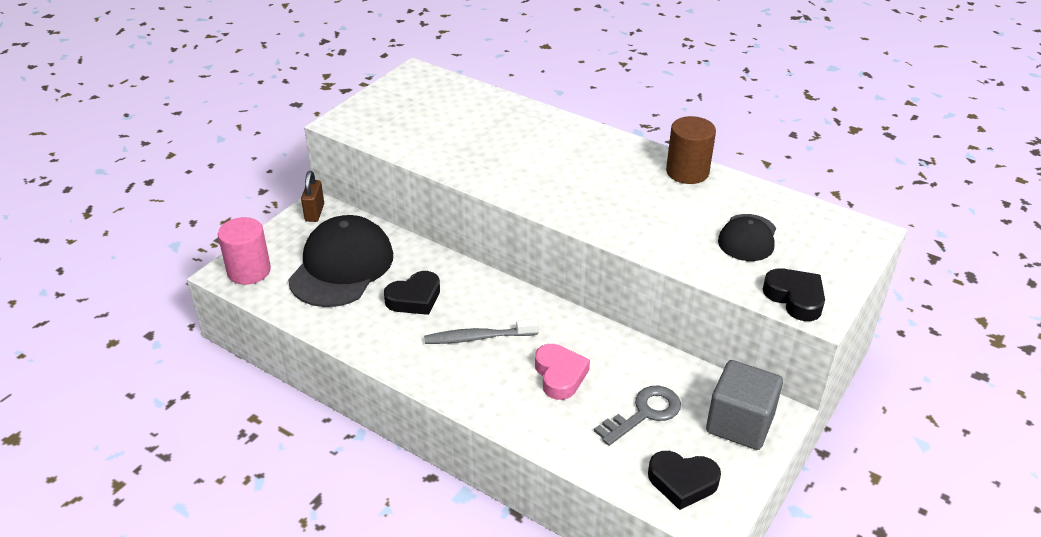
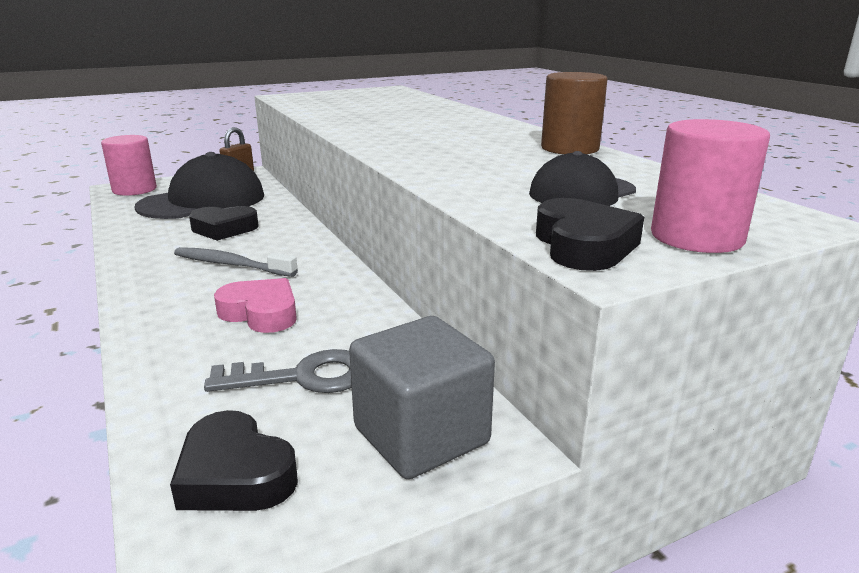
camera: 30 degrees right, 15 degrees down
pink heart [535,344,590,400] -> pink heart turned 75 degrees counterclockwise [214,278,297,333]
none -> pink cylinder [651,119,770,253]

